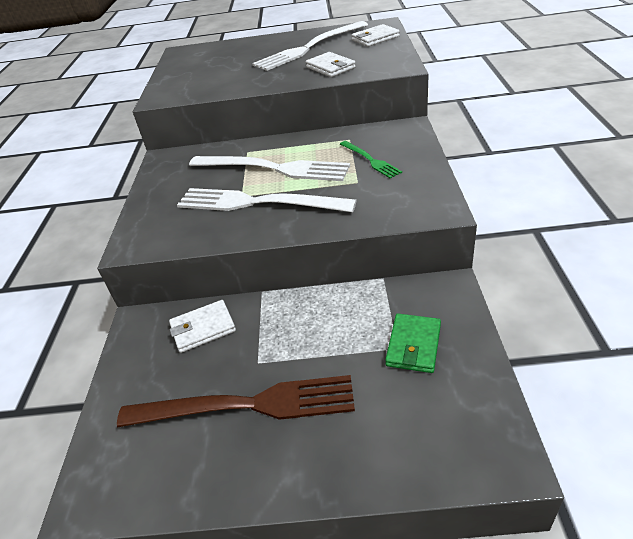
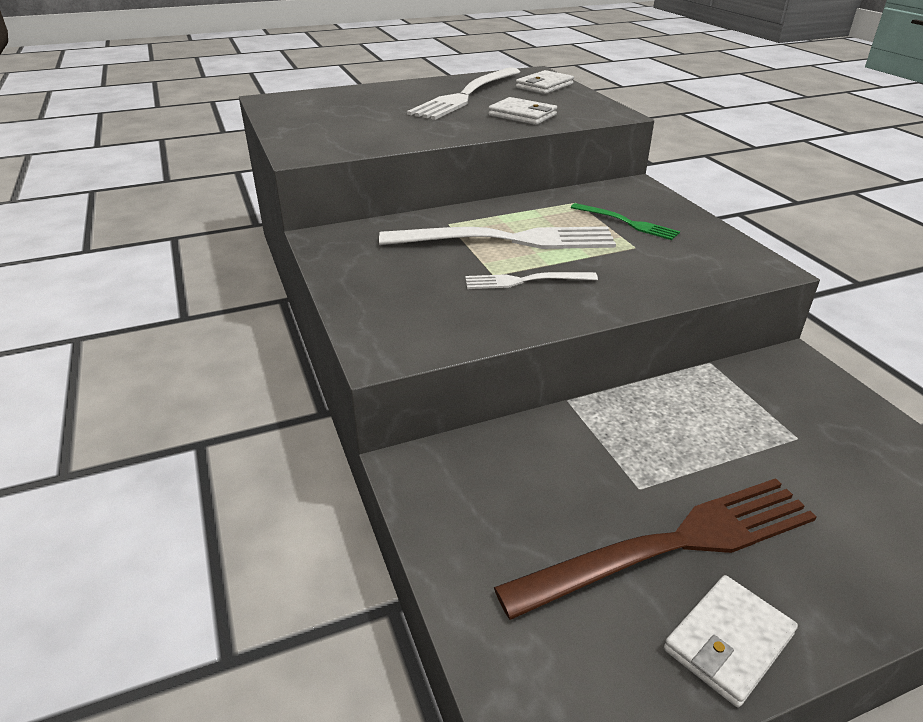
camera: 25 degrees left, 5 degrees down
white wallet [169,300,236,353] -> white wallet moved to [664,575,798,707]
white fork [177,188,357,212] -> white fork [465,272,598,289], size x0.51
green wallet [385,314,441,373] -> none

